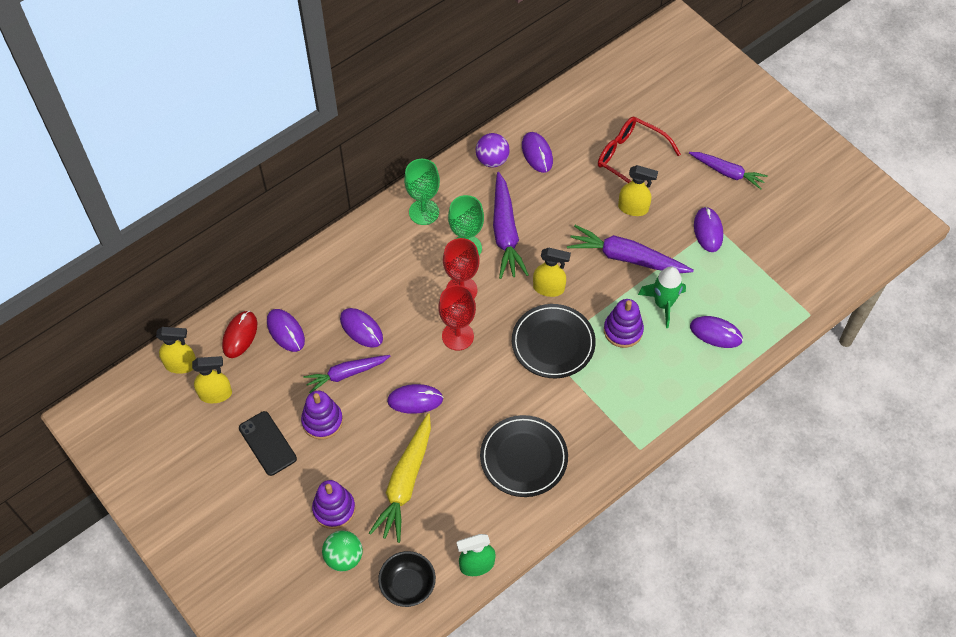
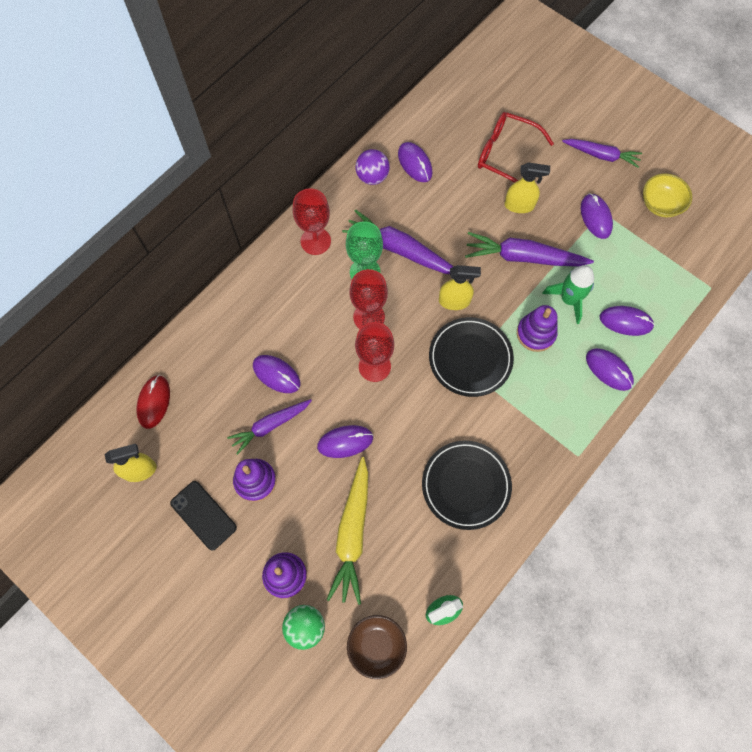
camera: 10 degrees left, 10 degrees up
yellow spray bottle [156,327,196,374] -> none
purple mouse [267,309,305,352] -> purple mouse moved to [586,348,634,391]
black bowl [378,551,436,607] -> brown bowl [347,615,407,679]
green goblet [404,159,440,225] -> red goblet [293,188,331,255]
purple carrot [493,172,529,279] -> purple carrot turned 135 degrees clockwise [342,210,454,274]
none -> yellow bowl [643,173,692,217]

